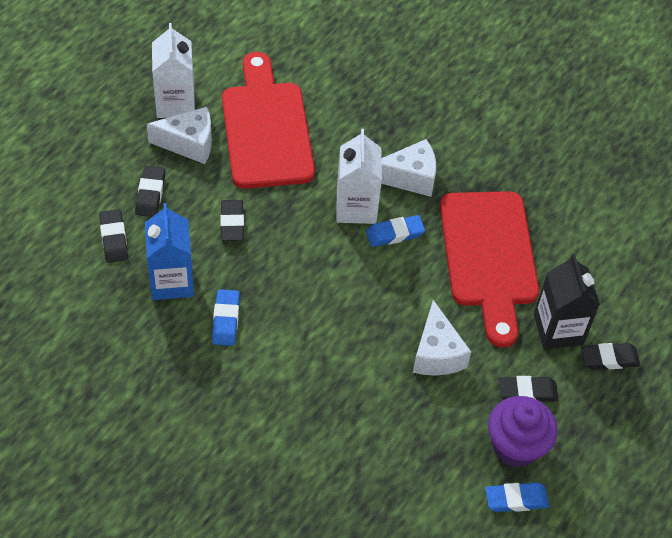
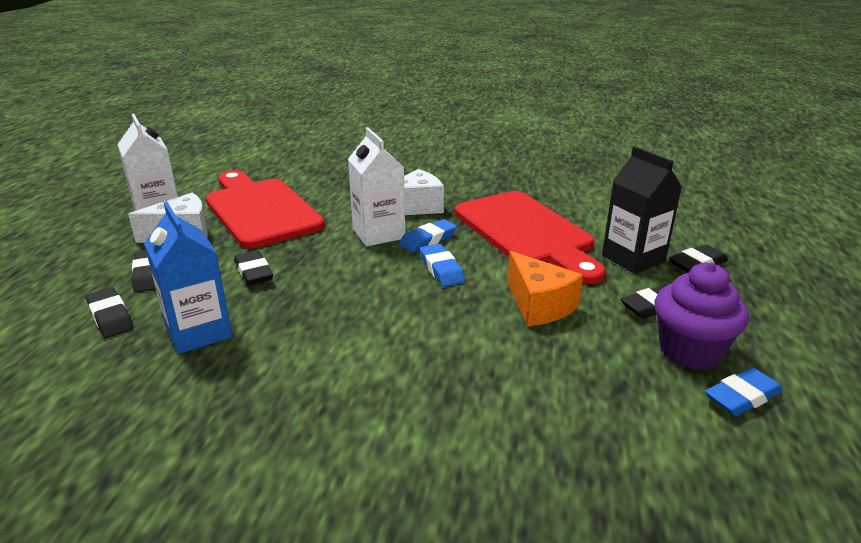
camera: 20 degrees left, 25 degrees down
blue eraser [212,289,240,346] -> blue eraser moved to [420,244,465,287]
white cheese [413,300,471,376] -> orange cheese [507,251,583,326]

